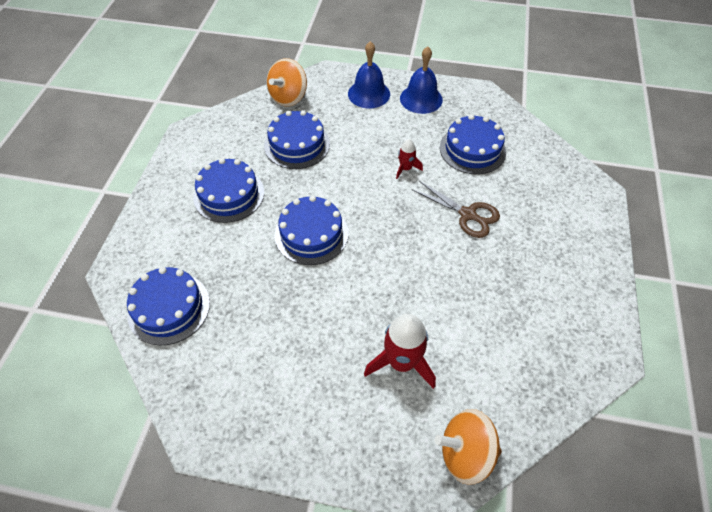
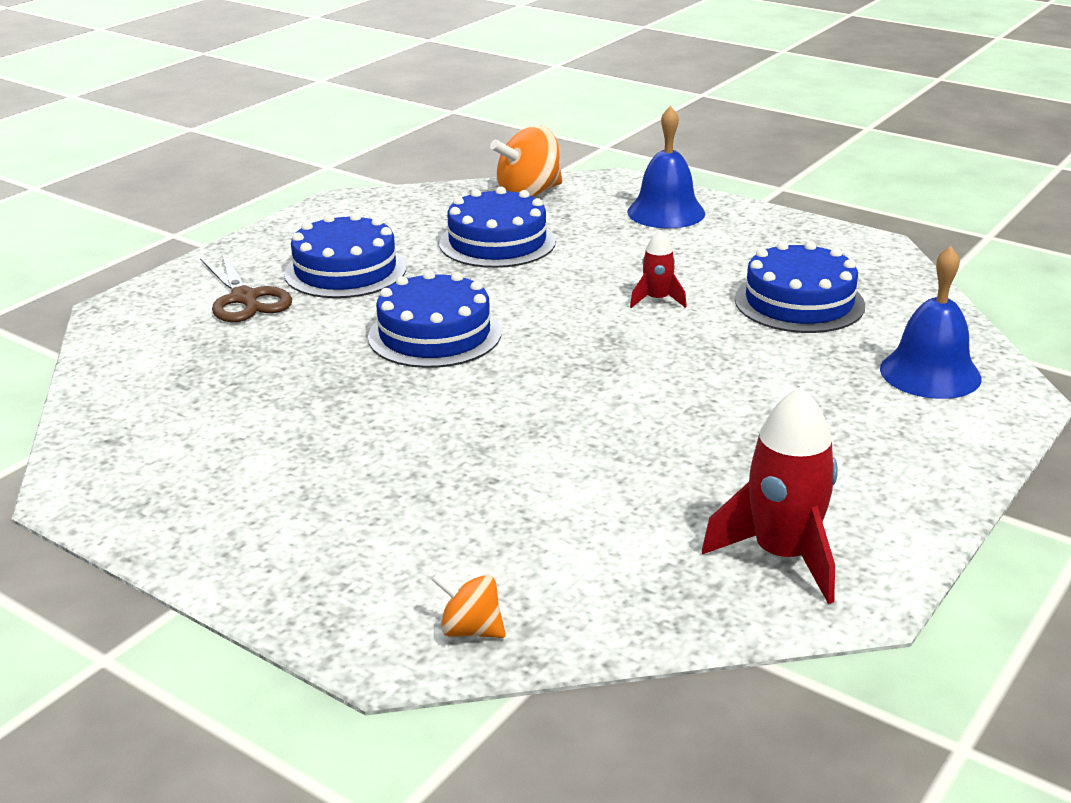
camera: 25 degrees right, 25 degrees down
blue cake [127,267,210,346] -> none
red rocket [364,314,436,389] -> red rocket moved to [702,387,838,604]
blue bell [400,46,443,114] -> blue bell moved to [880,246,982,399]
brown scissors [412,181,500,238] -> brown scissors moved to [200,252,292,322]
orange spinning top [435,409,502,485] -> orange spinning top [431,572,506,638], size x0.55

